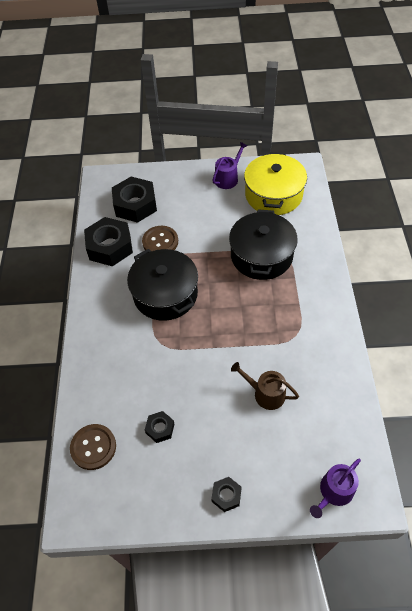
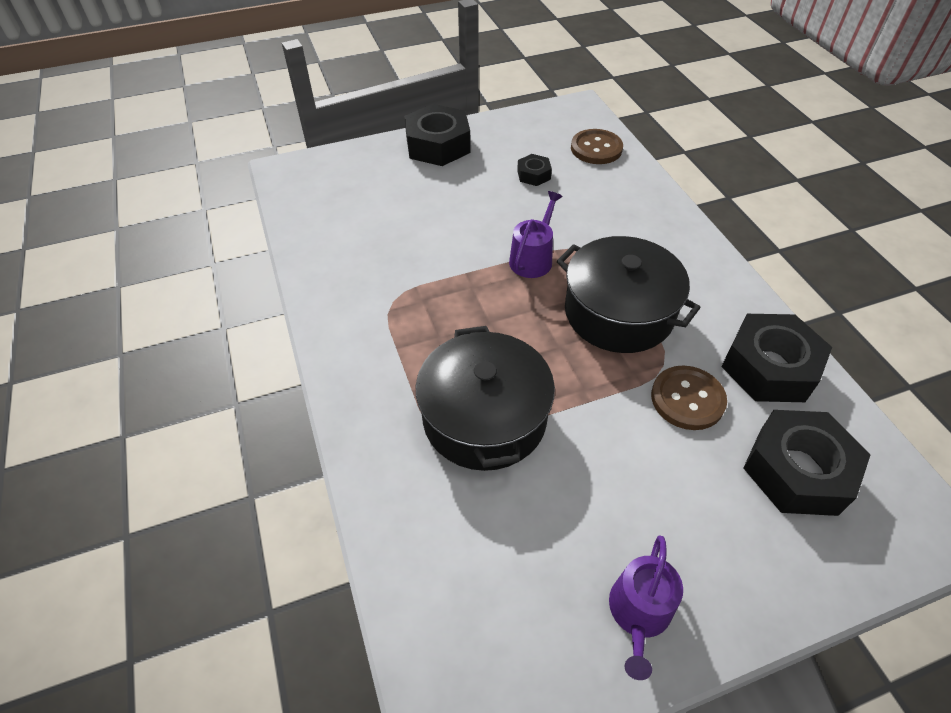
camera: 160 degrees right, 5 degrees down
black nut [211,477,242,512] -> black nut [404,104,471,166], size x2.06
brown watering can [231,362,299,410] -> none
yellow pot [244,152,307,215] -> none
purple watering can [310,459,361,518] -> purple watering can moved to [509,191,563,278]

